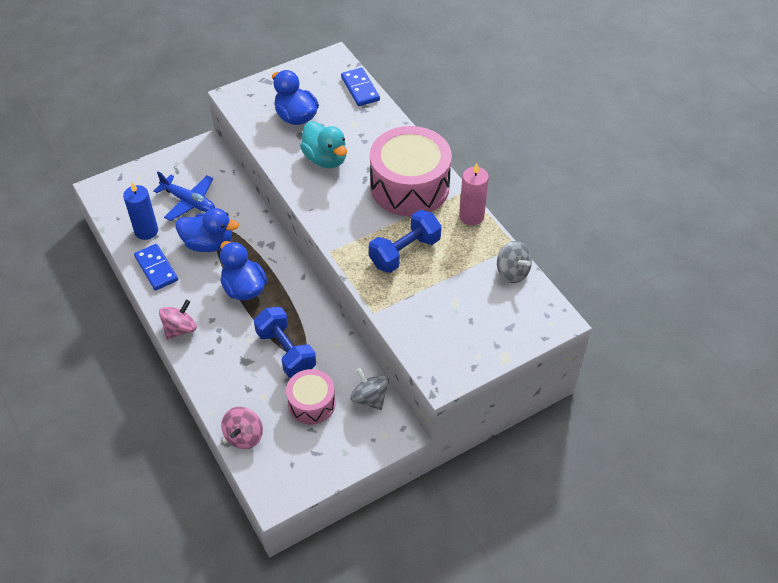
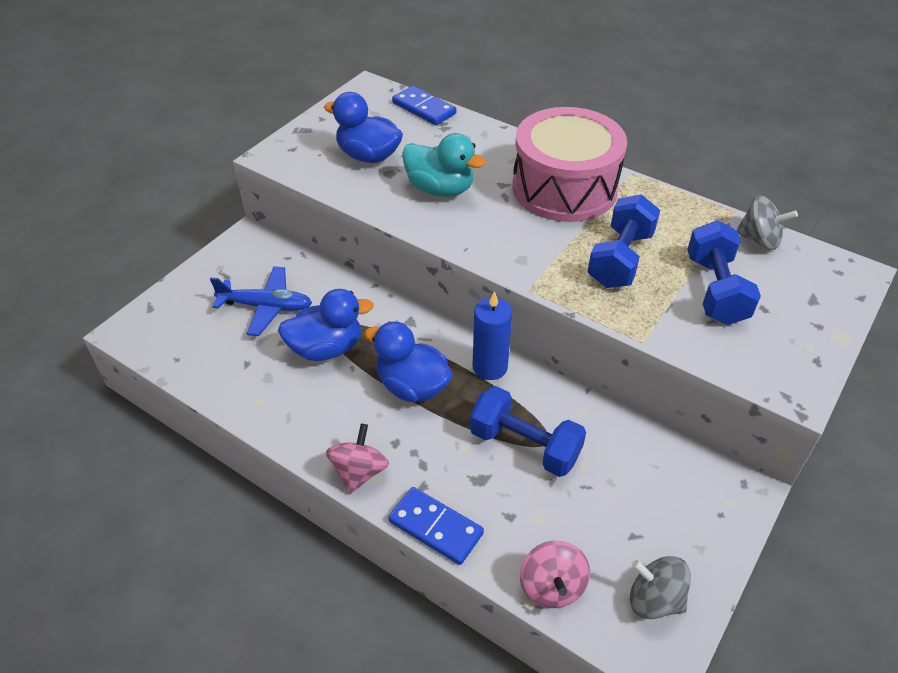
camera: 25 degrees left, 5 degrees down
blue candle [123,182,158,240] -> blue candle moved to [473,291,512,380]
blue domino [134,244,178,291] -> blue domino moved to [388,487,484,565]
pink drum [286,369,336,424] -> none
grey spinning top [350,368,389,410] -> grey spinning top moved to [630,556,691,619]
pink candle [459,163,489,225] -> none
none -> blue dumbbell [687,220,761,325]

